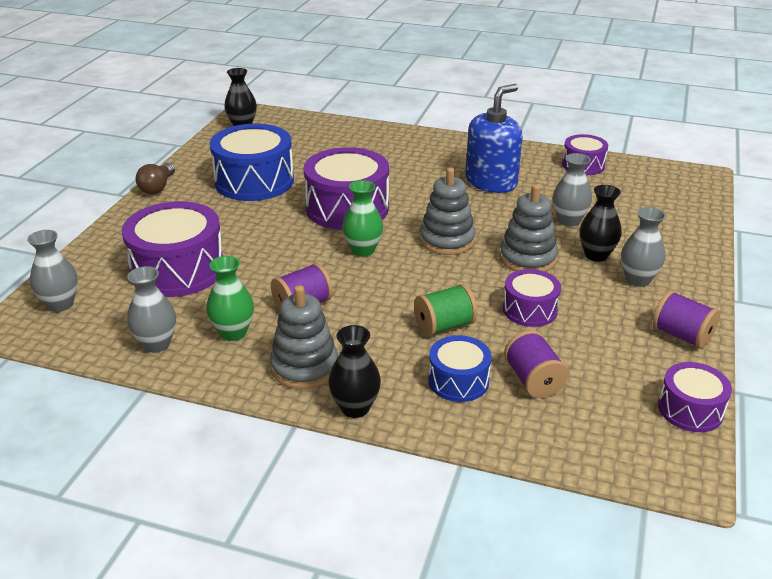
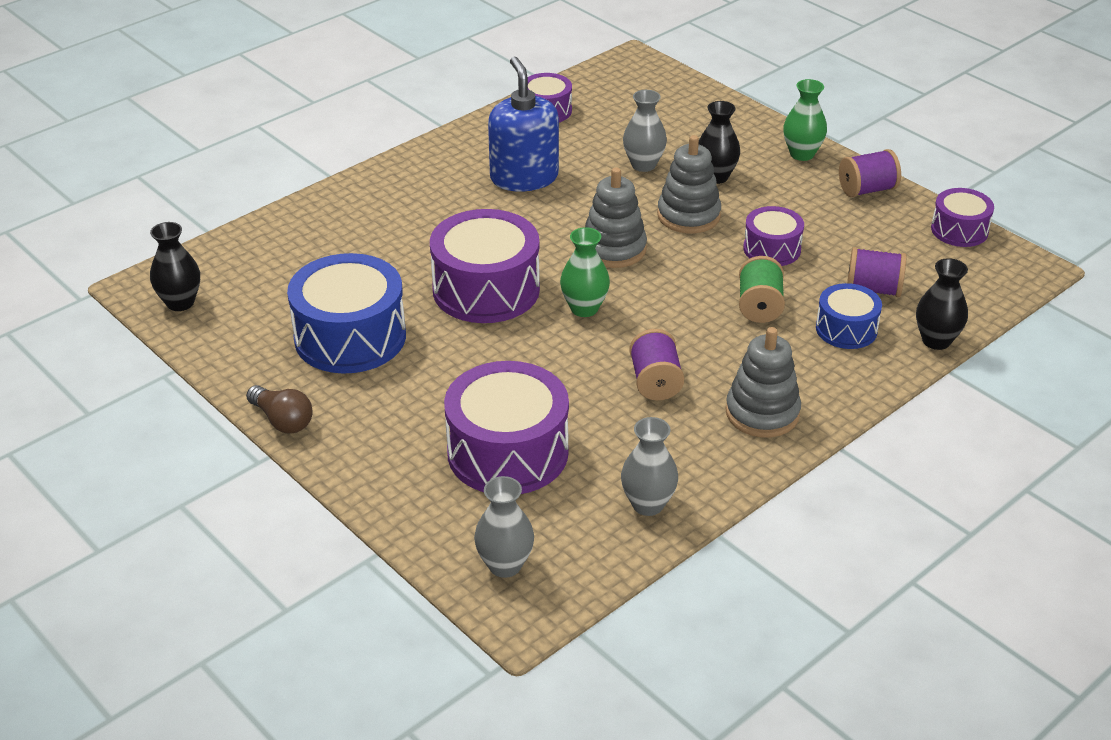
camera: 60 degrees left, 5 degrees up
green vase [207,256,254,341] -> green vase moved to [783,79,827,161]
black vase [328,325,381,418] -> black vase moved to [916,258,968,350]
grey vase [621,207,666,287] -> none

